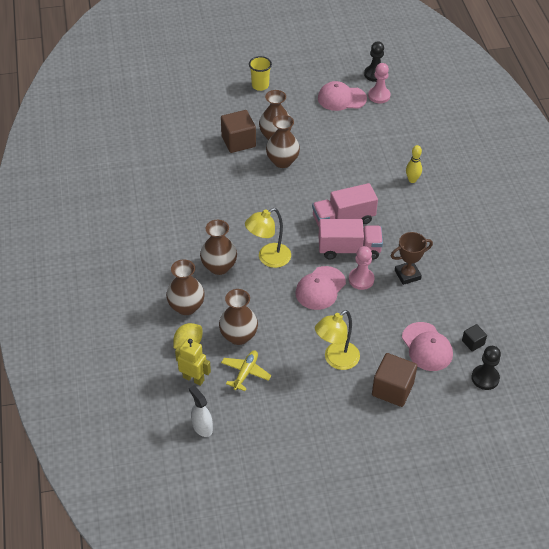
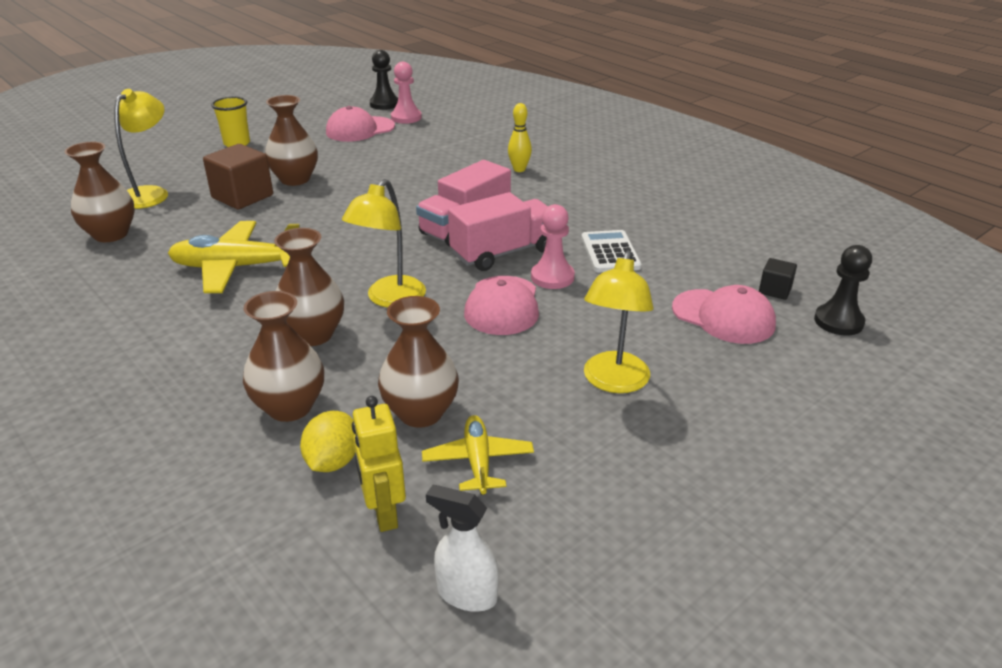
camera: 30 degrees left, 15 degrees down
yellow robot [175,339,211,386] -> yellow robot turned 105 degrees counterclockwise [352,396,406,532]
brown vase [266,115,300,168] -> brown vase moved to [64,142,135,242]
brown cube [372,353,417,407] -> none
brown trophy [391,232,433,285] -> white calculator [581,230,641,272]
none -> yellow lamp [114,89,168,209]
none -> yellow plane [168,221,300,293]

